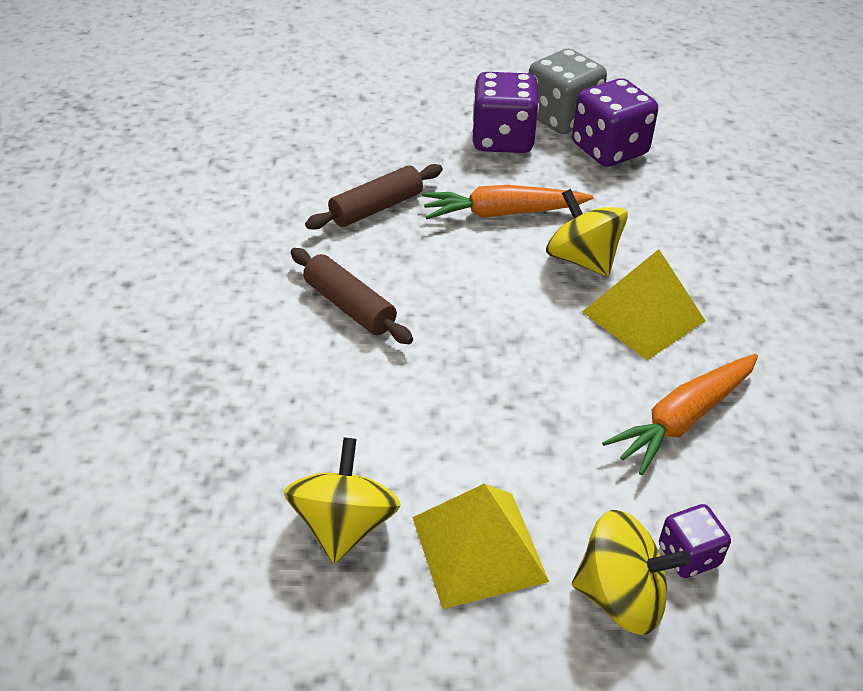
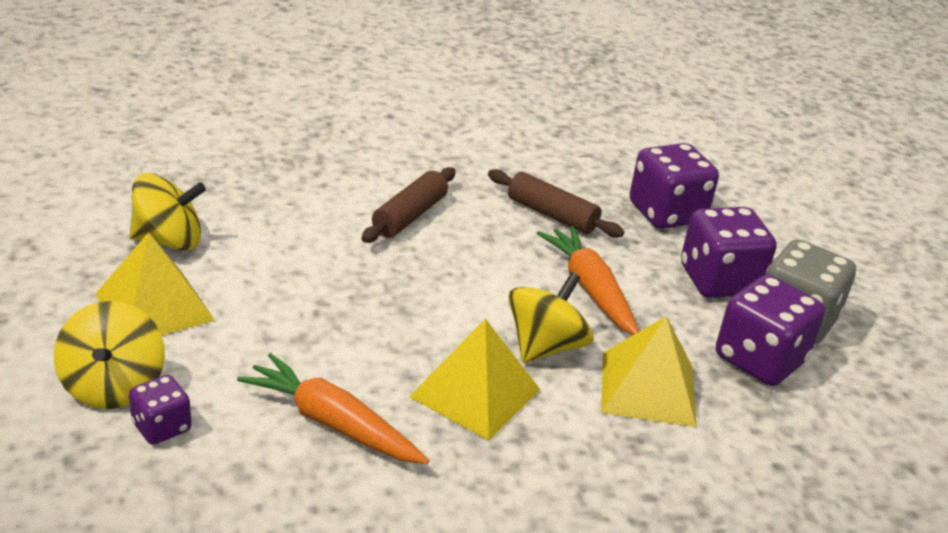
camera: 70 degrees right, 10 degrees down
none -> yellow pyramid [601,316,697,427]
none -> purple dice [630,143,719,229]

